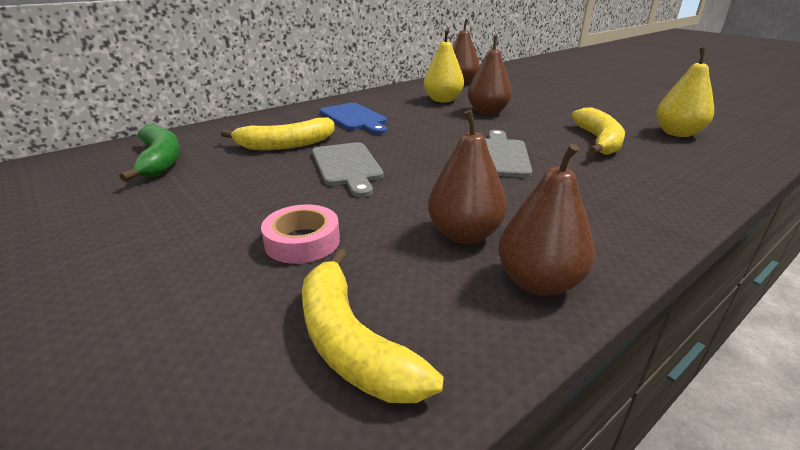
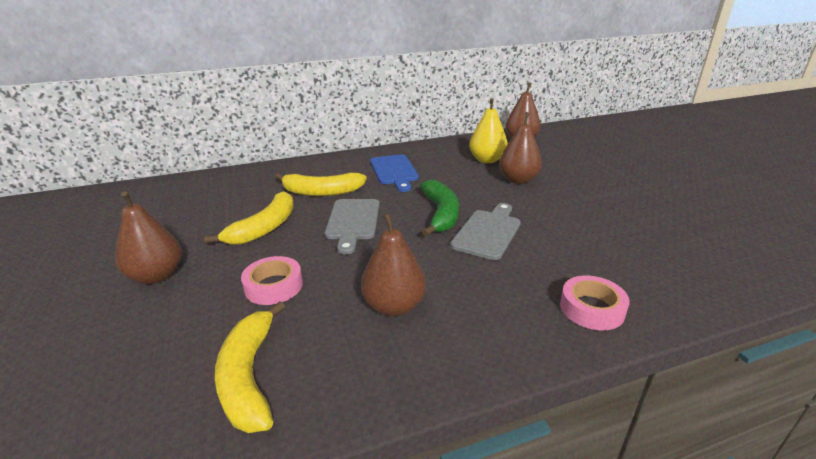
camera: 20 degrees right, 0 degrees up
green banana [119,124,180,182] -> green banana moved to [420,180,459,237]
brown pear [498,144,595,296] -> brown pear moved to [115,191,182,284]
yellow banana [572,107,625,155] -> yellow banana moved to [204,191,294,245]
yellow pear [657,48,714,137] -> none
none -> pink tape [560,275,630,330]

